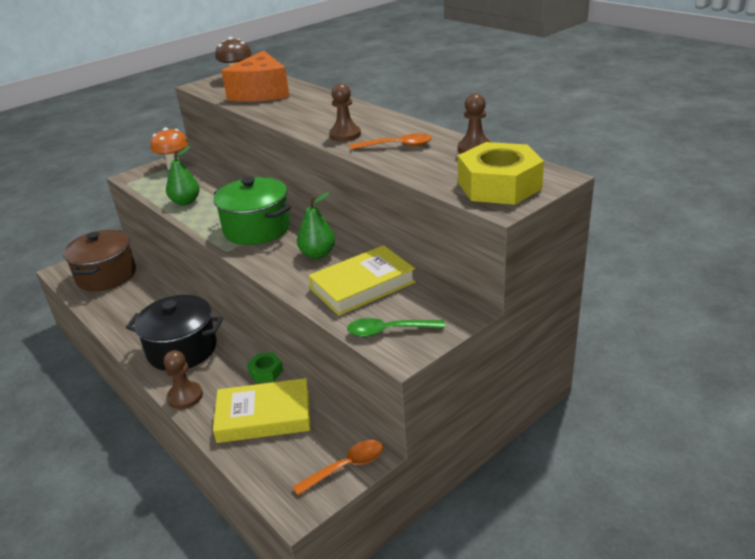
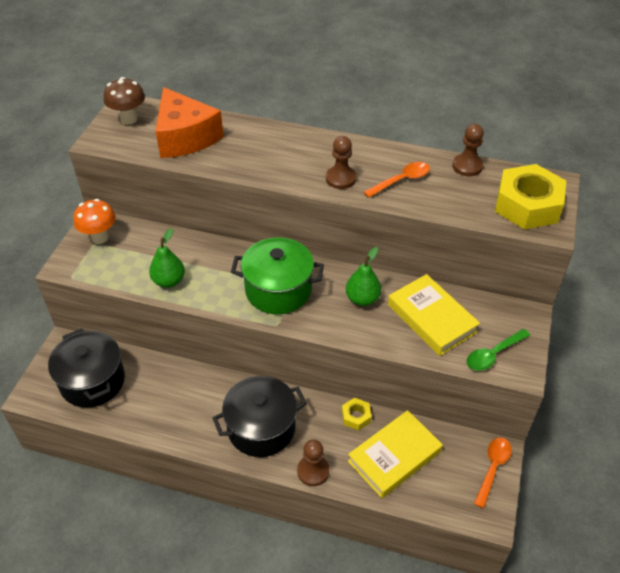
camera: 35 degrees left, 15 degrees up
brown pot [63,230,136,291] -> black pot [48,328,125,408]
green nut [247,352,283,383] -> yellow nut [342,398,372,431]
yellow book [308,245,416,316] -> yellow book turned 60 degrees counterclockwise [388,274,480,356]

